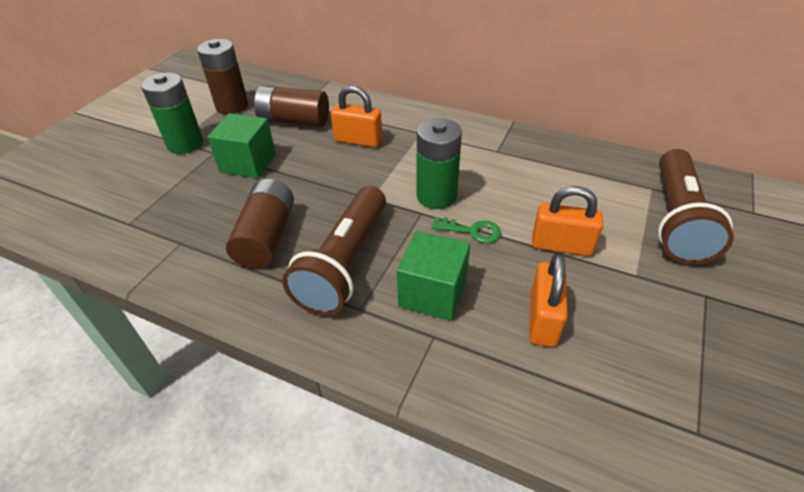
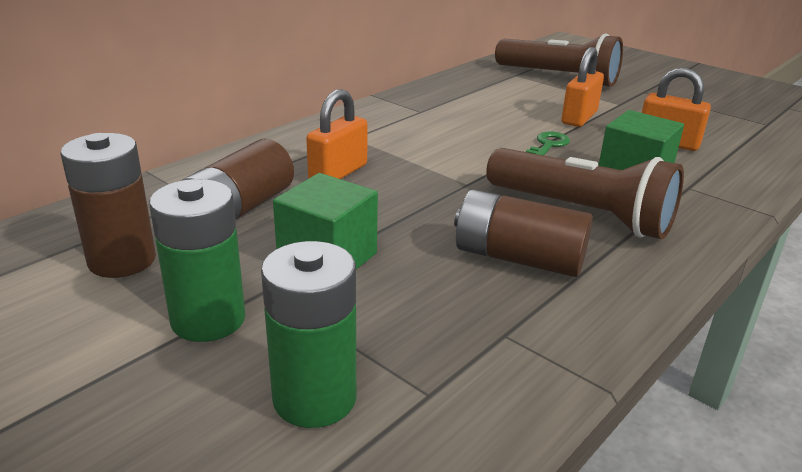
camera: 75 degrees left, 15 degrees down
green battery [417,118,462,209] -> green battery moved to [261,241,356,428]

